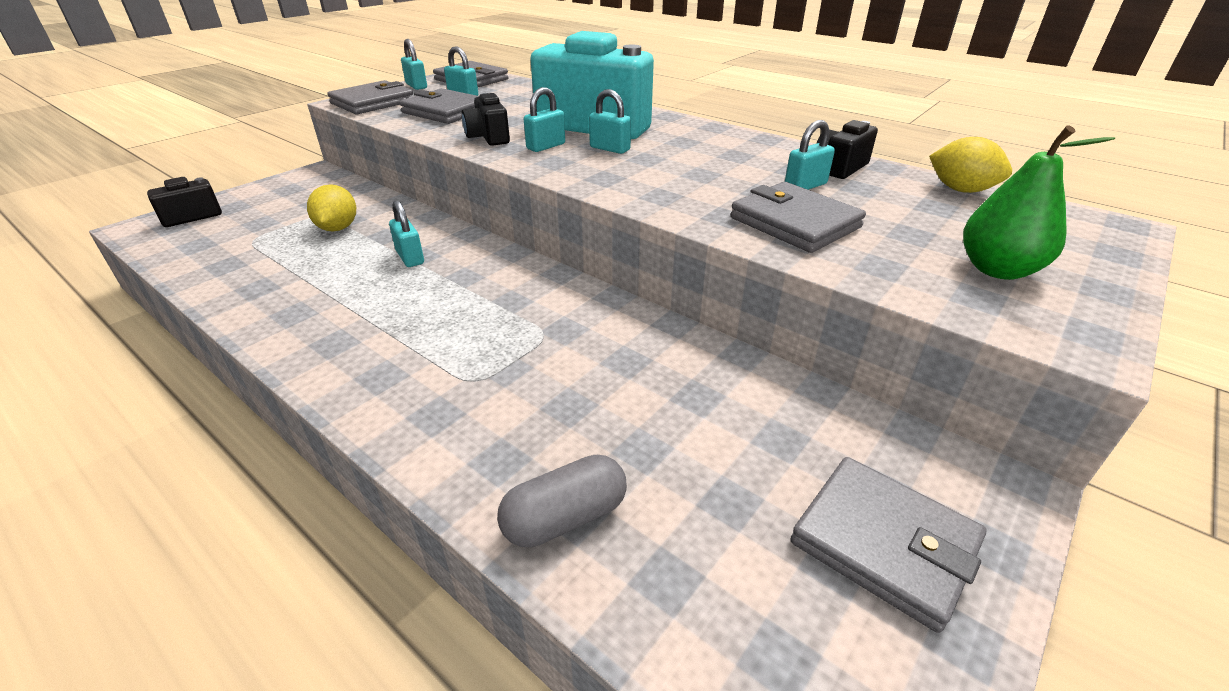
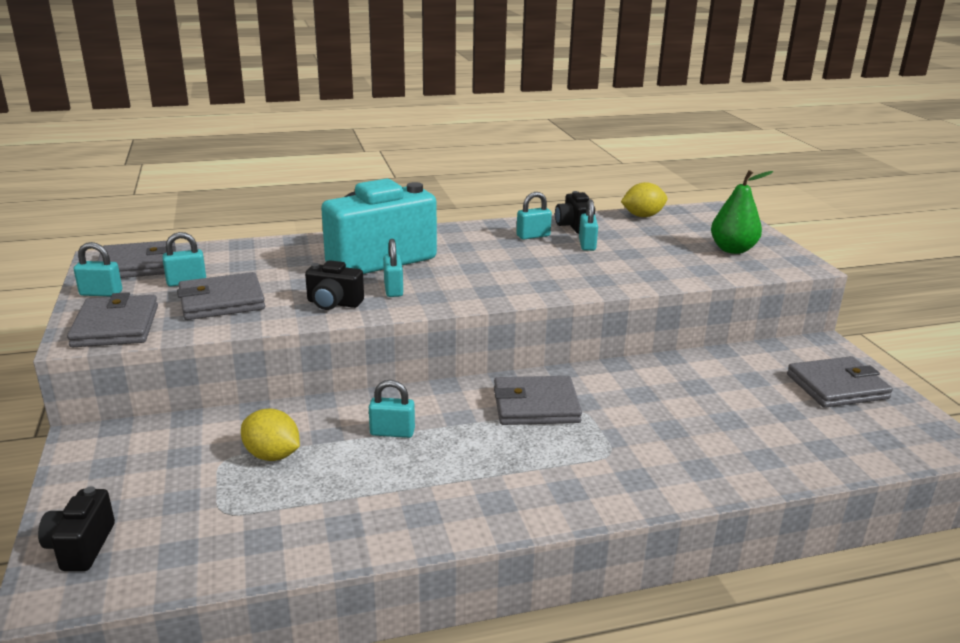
camera: 55 degrees left, 10 degrees down
grey capsule [497,455,627,547] -> none
turquoise padlock [589,89,631,154] -> turquoise padlock moved to [516,192,552,240]
grey wallet [731,182,866,253] -> grey wallet moved to [494,376,582,425]

